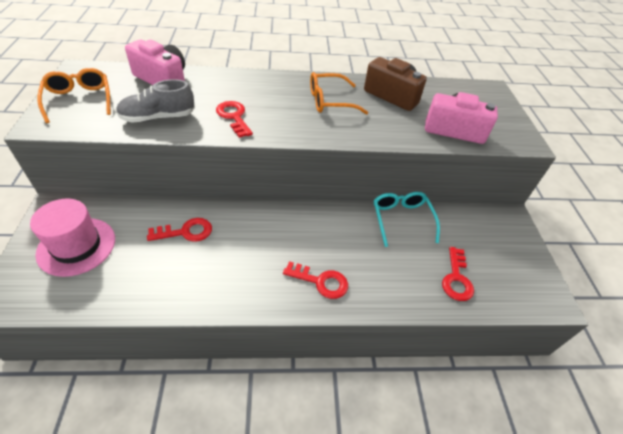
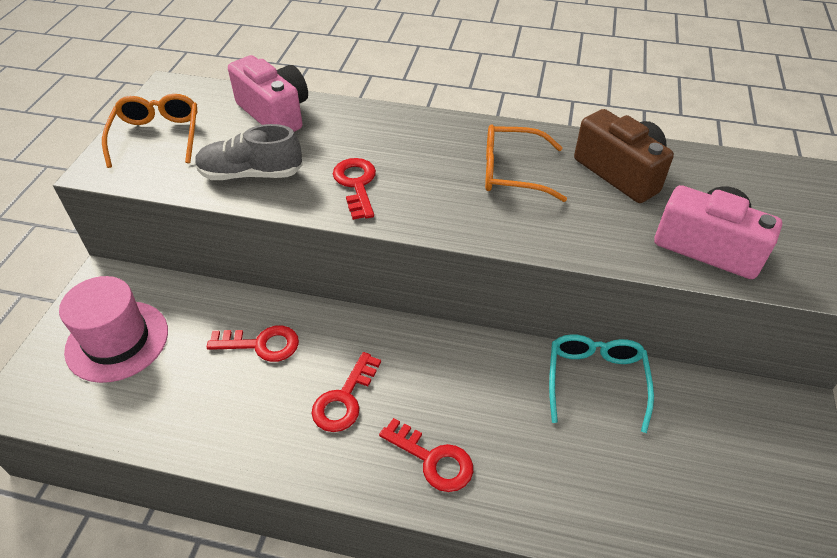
camera: 20 degrees right, 0 degrees up
red key [442,247,474,301] -> red key moved to [311,352,381,432]

